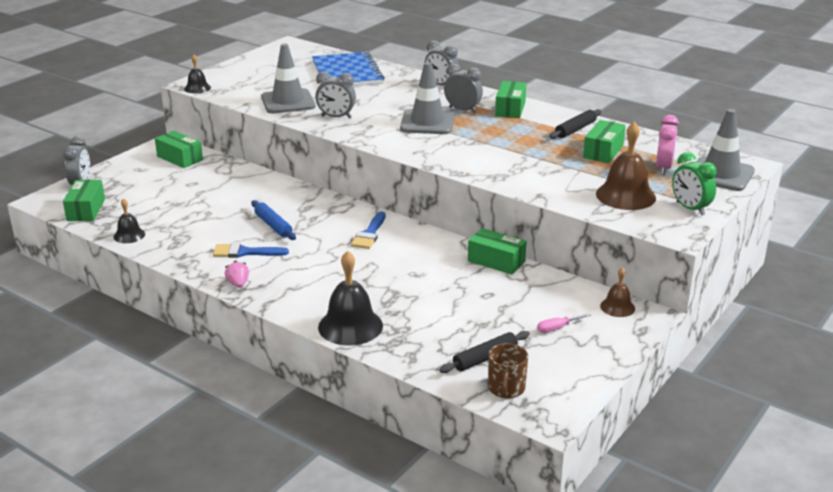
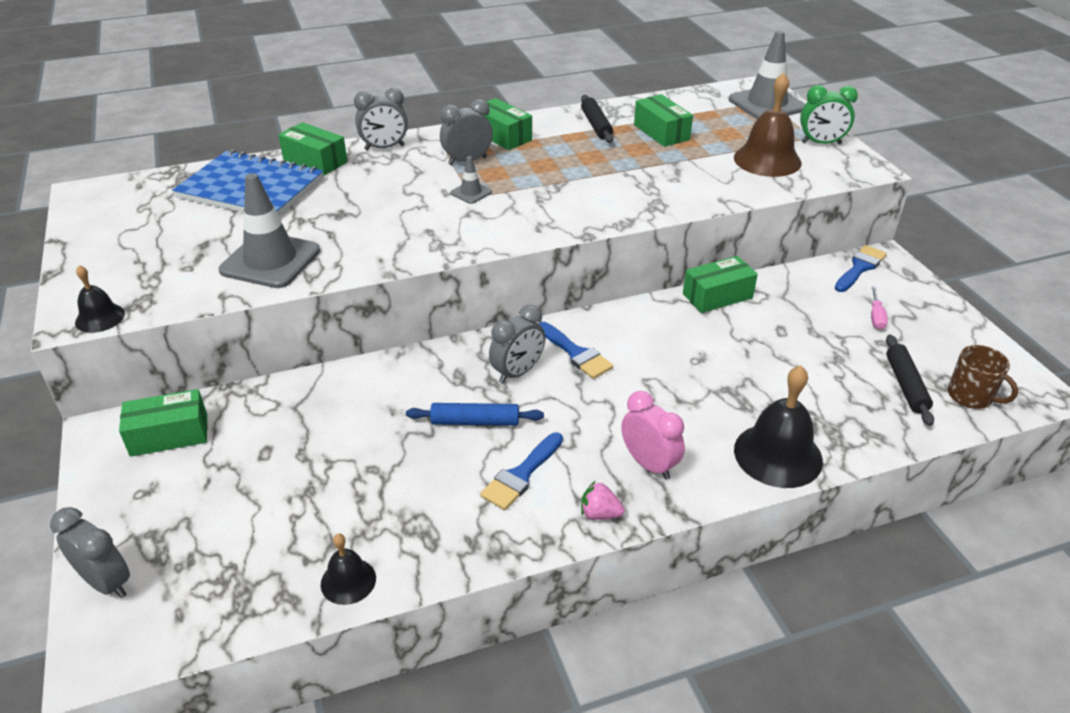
camera: 55 degrees left, 10 degrees up
green box [63,180,105,221] -> green box moved to [278,122,348,175]
grey clock [315,71,356,119] -> grey clock moved to [489,305,545,383]
grey traffic cone [400,62,454,134] -> grey traffic cone [450,156,492,204], size x0.46
brown bell [600,267,635,317] -> blue brush [834,245,887,292]
pink clock [656,115,679,175] -> pink clock moved to [621,391,685,480]

